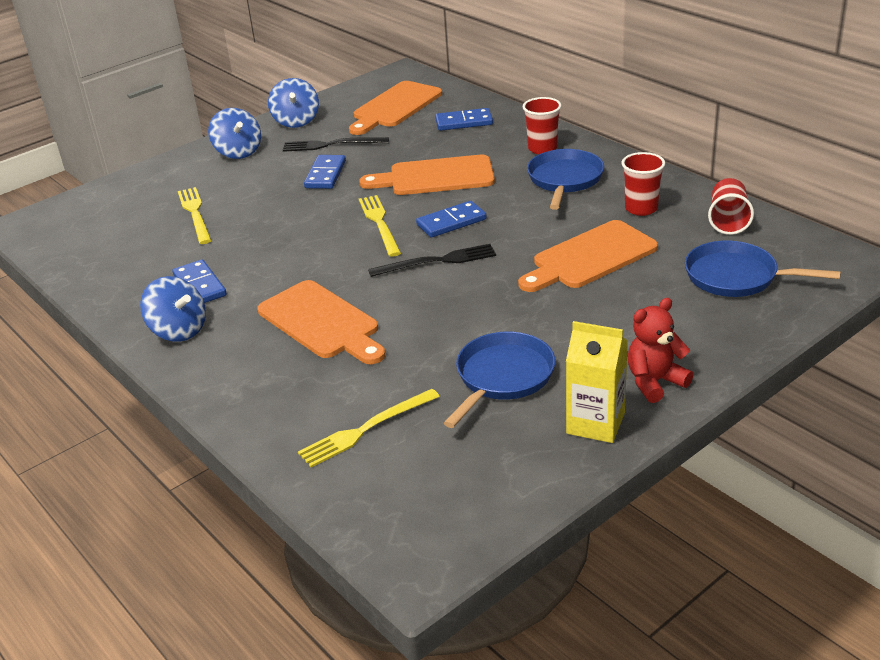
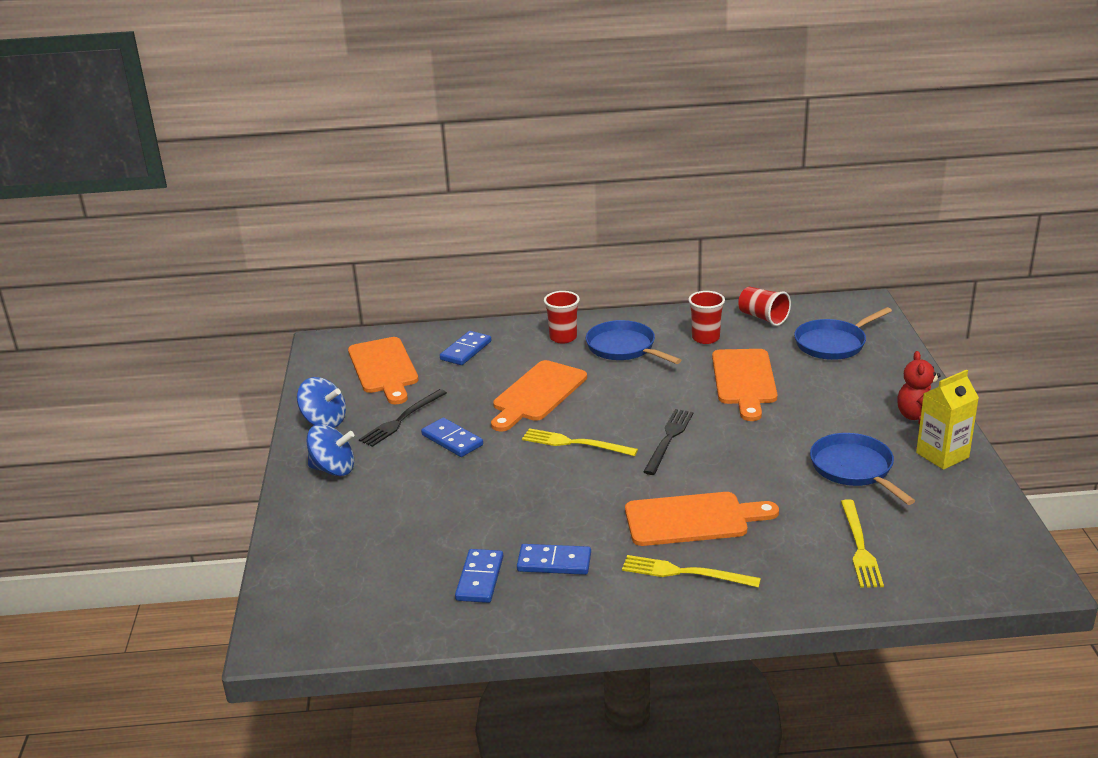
camera: 55 degrees left, 5 degrees down
blue spinning top [140,276,206,342] -> none
yellow fork [178,187,212,244] -> yellow fork moved to [622,555,761,588]
blue domino [416,201,486,238] -> blue domino moved to [455,549,503,603]

